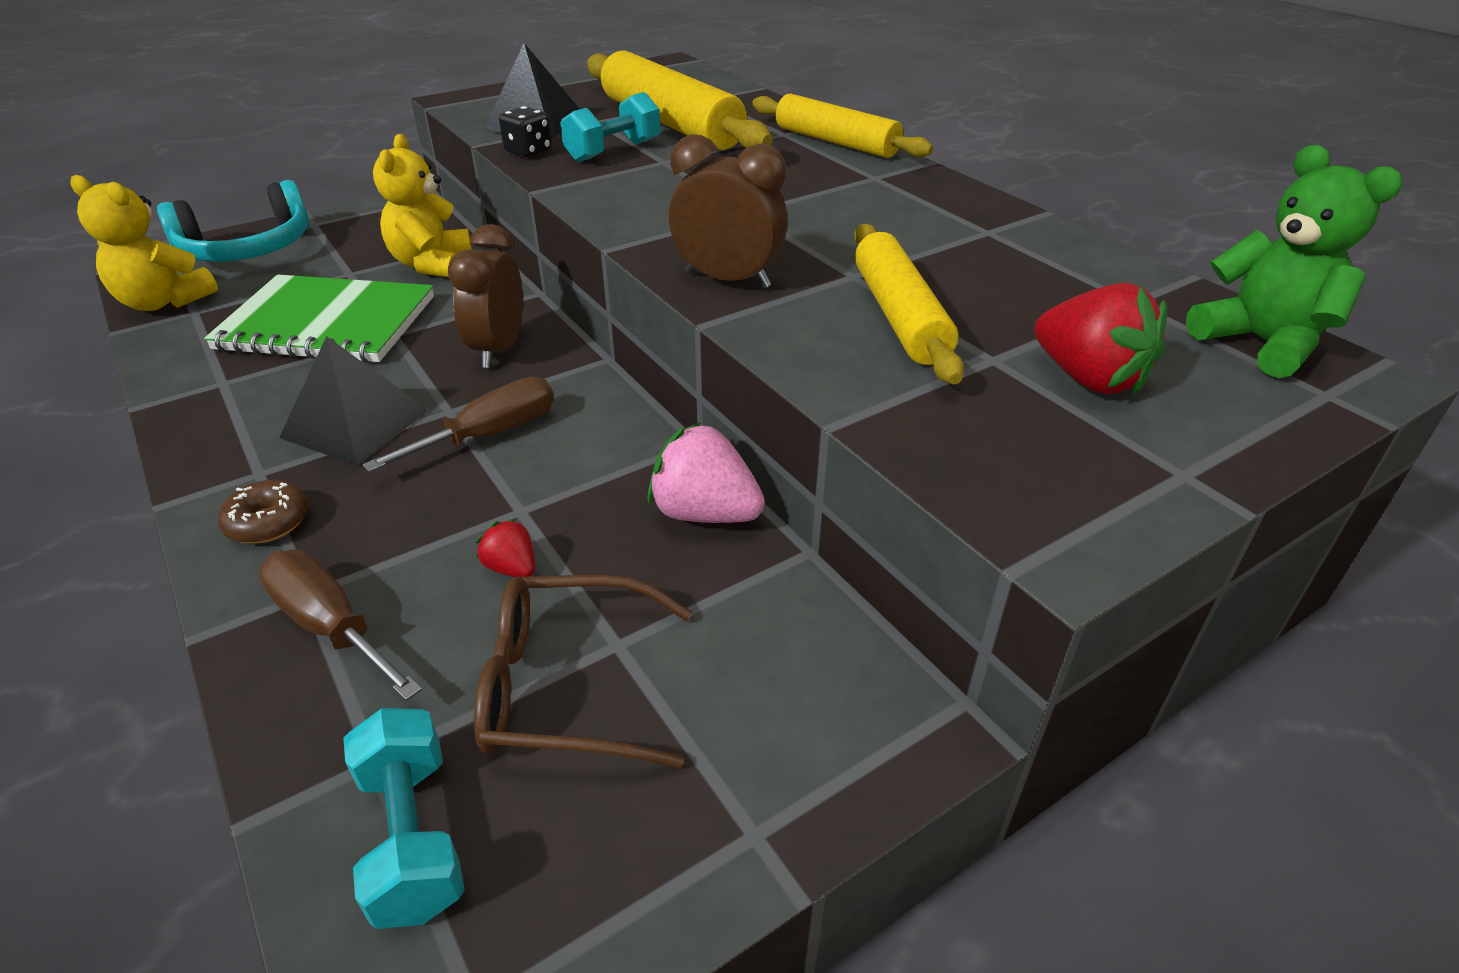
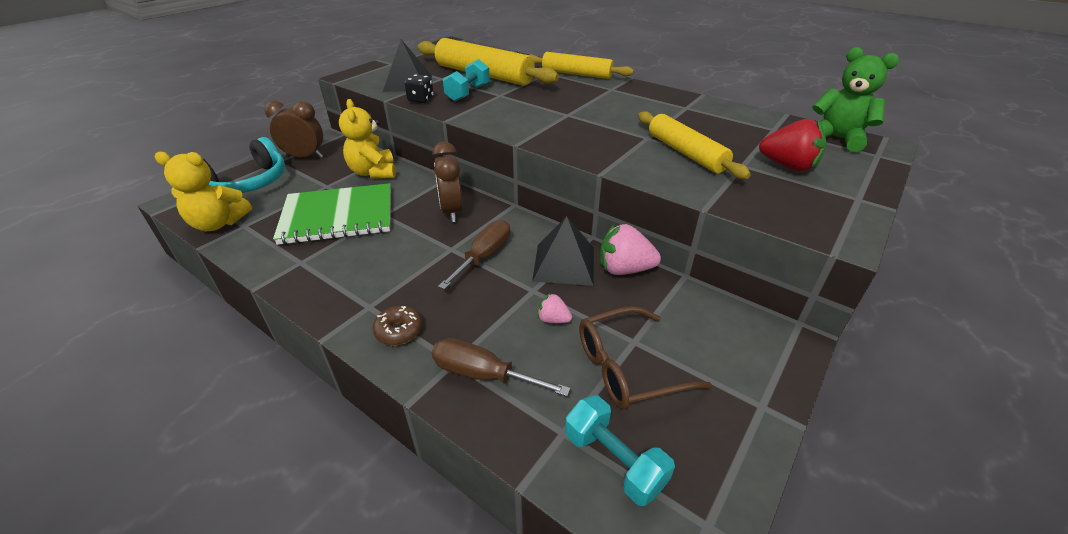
camera: 20 degrees left, 0 degrees up
black pyramid [279,336,429,466] -> black pyramid moved to [532,216,594,286]
red strawberry [476,518,535,577] -> pink strawberry [537,292,572,323]
brown clock [669,134,787,289] -> brown clock moved to [265,101,323,158]

